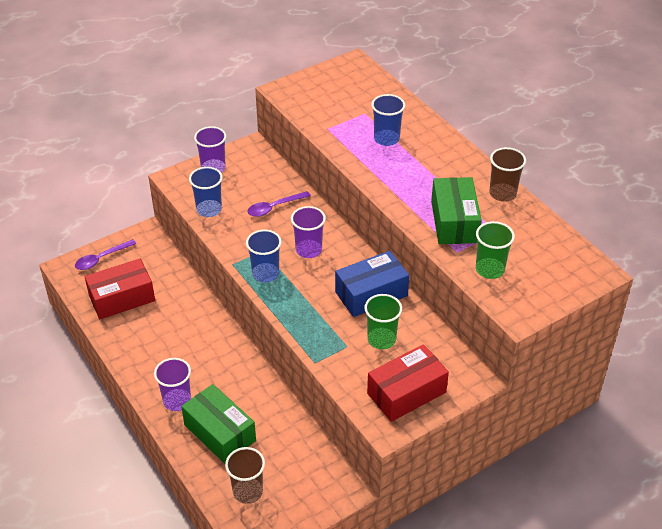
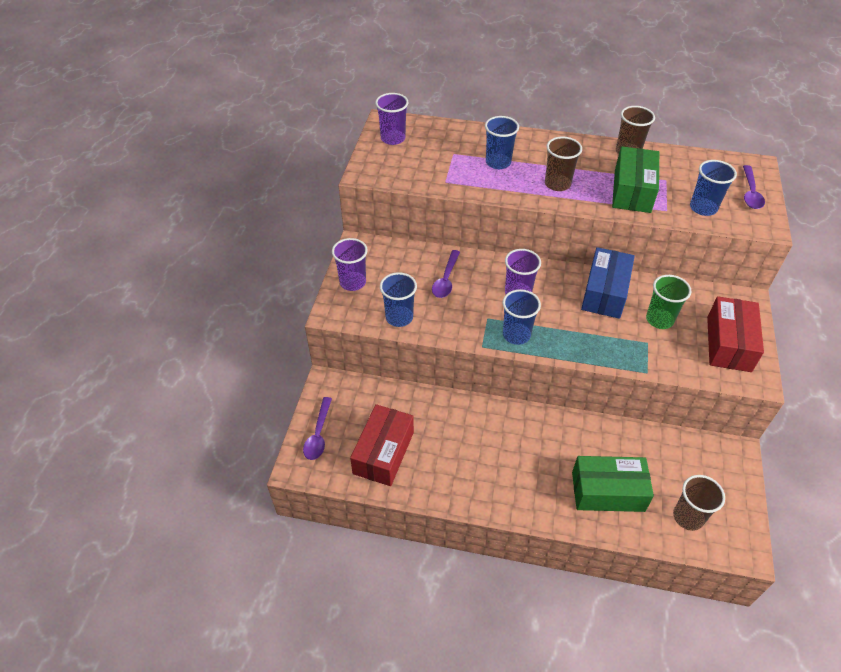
camera: 45 degrees left, 5 degrees up
purple cup [154,358,191,411] -> purple cup moved to [375,93,409,145]
green box [431,177,482,244] -> green box turned 60 degrees clockwise [612,146,659,213]
green cup [476,221,515,279] -> blue cup [690,160,737,216]
none -> brown cup [545,137,582,191]
none -> purple spoon [743,165,765,209]

